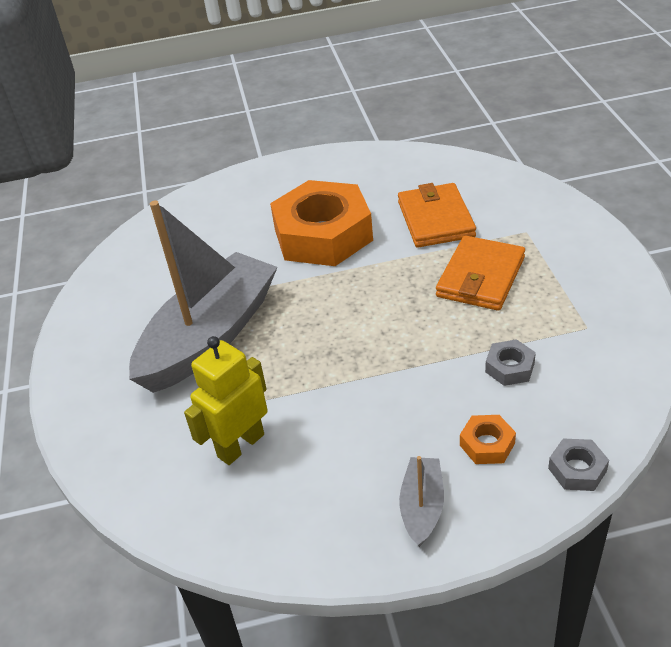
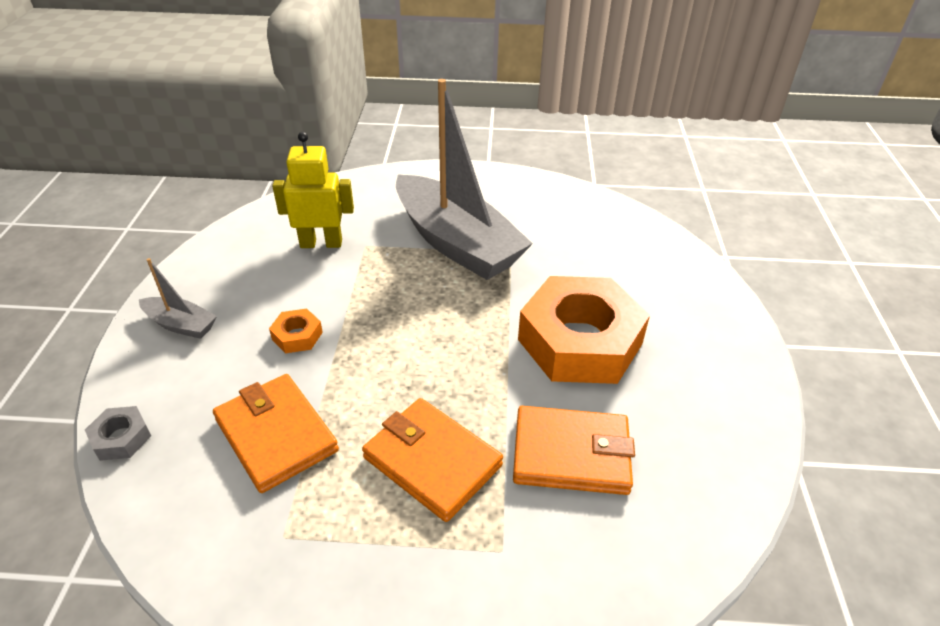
camera: 100 degrees right, 0 degrees up
yellow robot [184,336,268,465] -> yellow robot turned 60 degrees counterclockwise [272,132,354,248]
orange nut [460,415,516,464] -> orange nut moved to [269,309,323,353]
grey nut [485,339,536,386] -> orange wallet [213,374,339,493]

